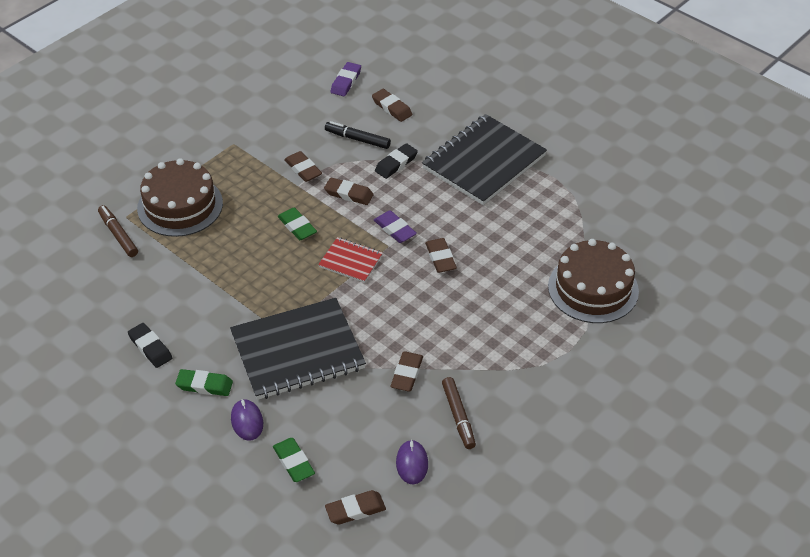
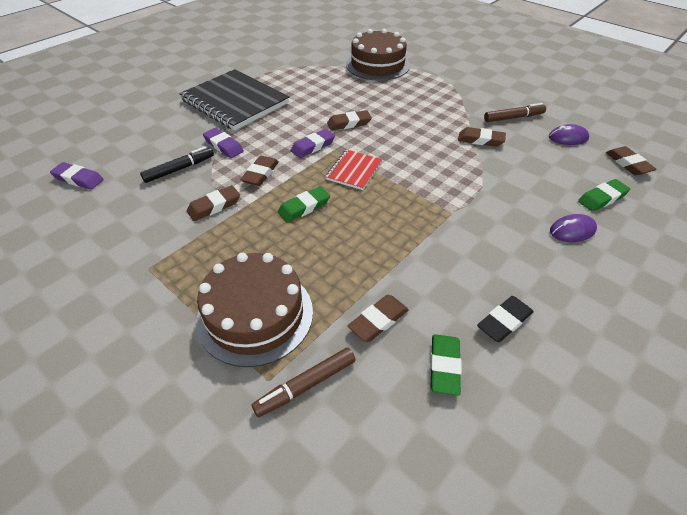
camera: 90 degrees left, 0 degrees up
green eraser [175,369,233,396] -> green eraser moved to [430,334,462,395]
black notebook [230,298,366,400] -> none
black marker [325,121,391,149] -> black marker turned 150 degrees counterclockwise [140,146,214,183]
brown eraser [372,89,412,122] -> brown eraser moved to [347,295,409,342]
black eraser [375,143,418,179] -> purple eraser [203,128,244,158]

